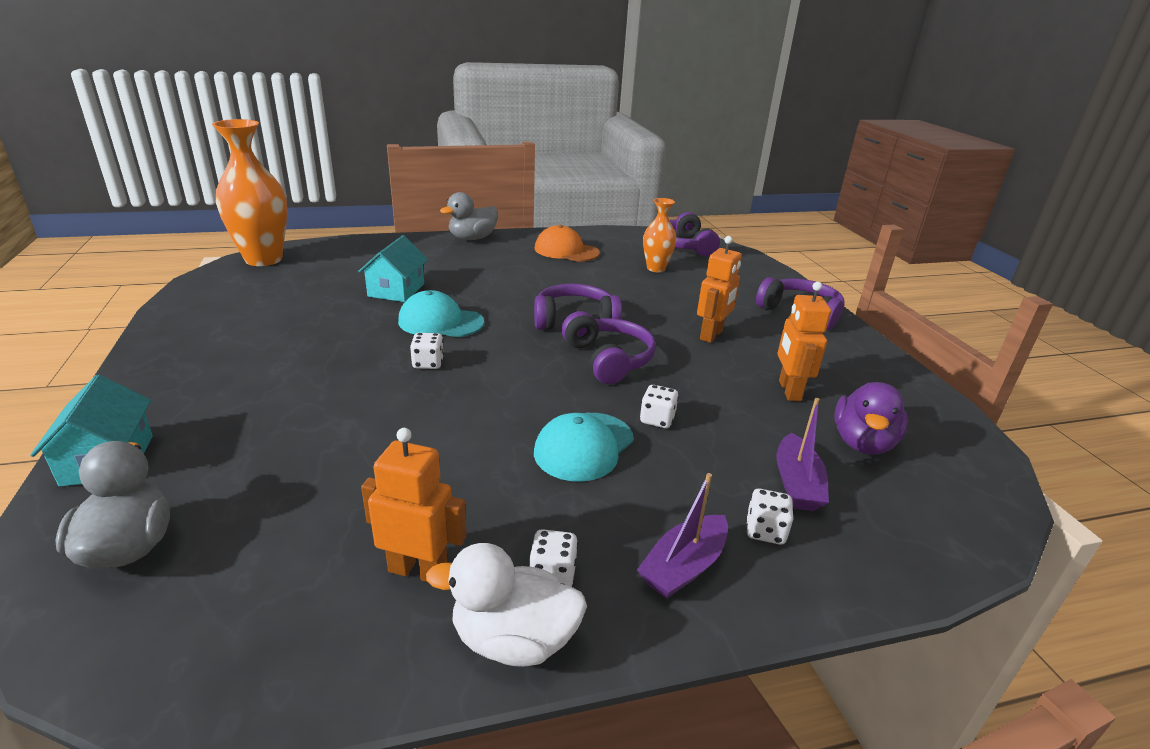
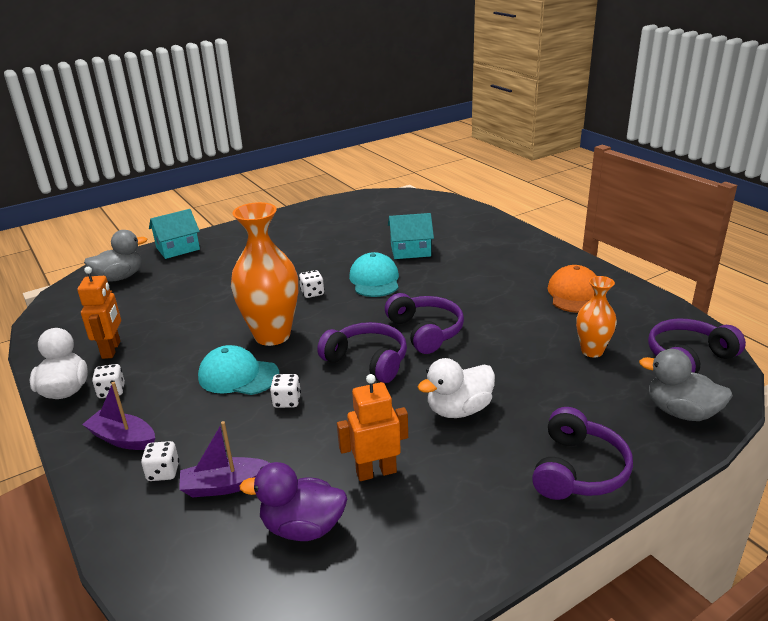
camera: 75 degrees right, 0 degrees up
orange vase [212,119,288,266] -> orange vase moved to [231,202,298,346]
grey duck [440,192,498,240] -> grey duck moved to [639,349,733,421]
purple headphones [562,311,656,384] -> purple headphones turned 105 degrees counterclockwise [317,322,407,383]
orange robot [697,236,742,343] -> white duck [418,358,495,418]

